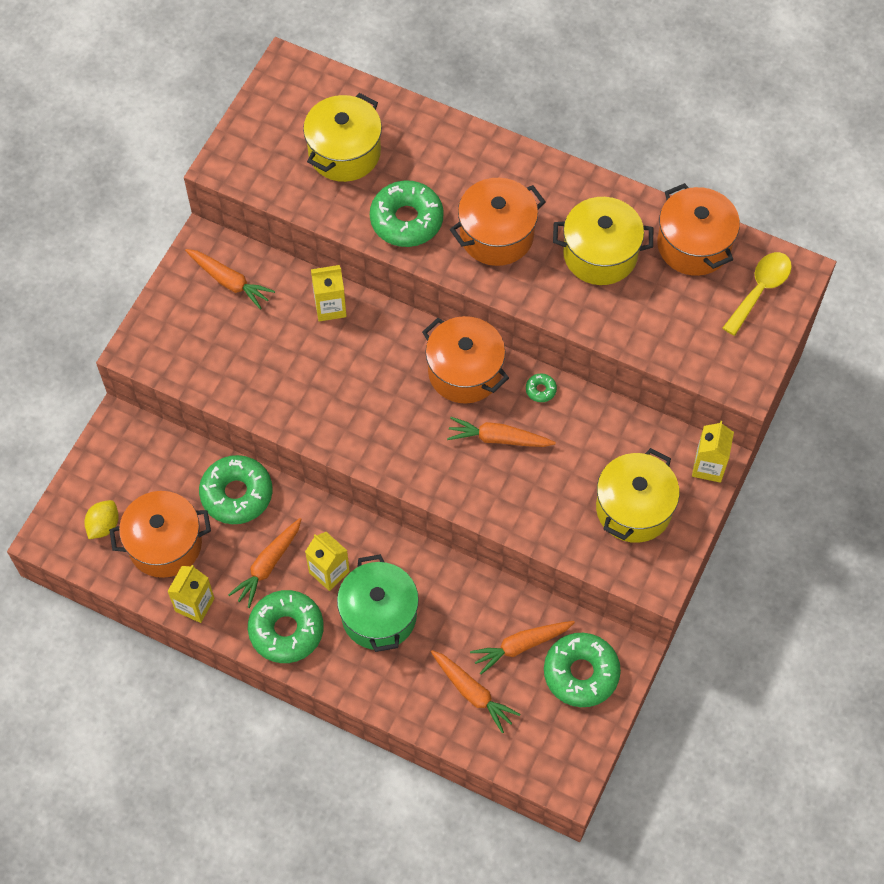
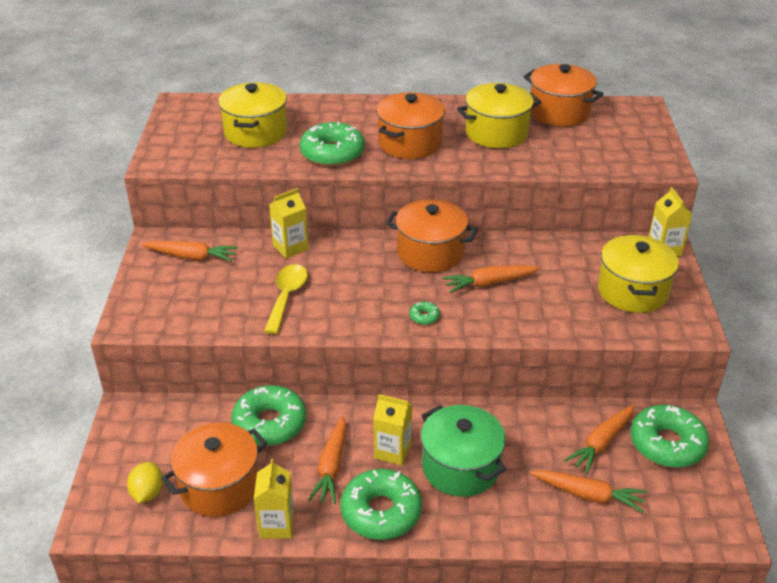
camera: 25 degrees left, 25 degrees down
green donut [526,373,557,402] -> green donut moved to [409,302,440,325]
yellow spoon [723,252,792,336] -> yellow spoon moved to [264,264,308,334]

